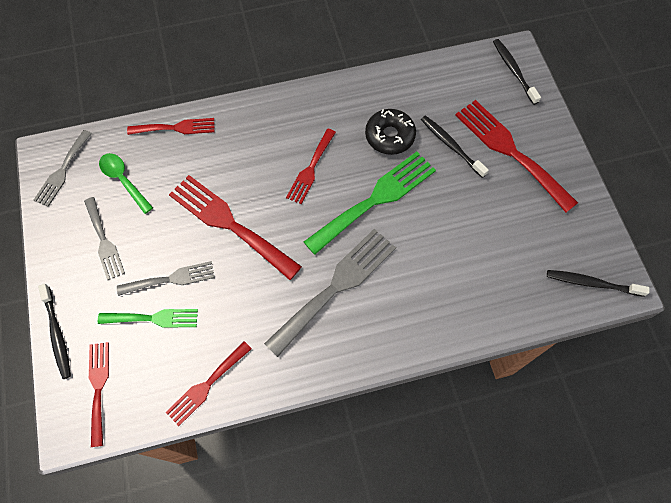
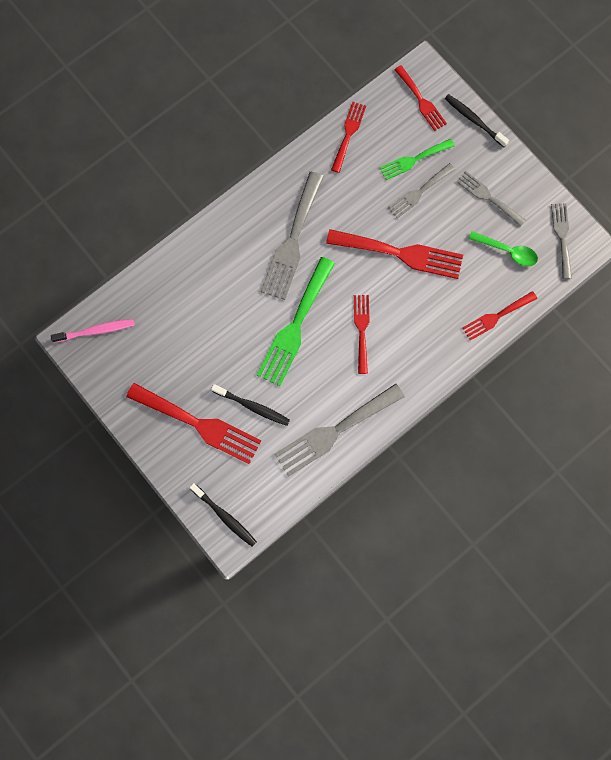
camera: 155 degrees right, 10 degrees up
black donut [365,109,416,155] -> none
black toothbrush [547,270,649,297] -> pink toothbrush [51,319,135,343]
none -> grey fork [274,384,405,477]

